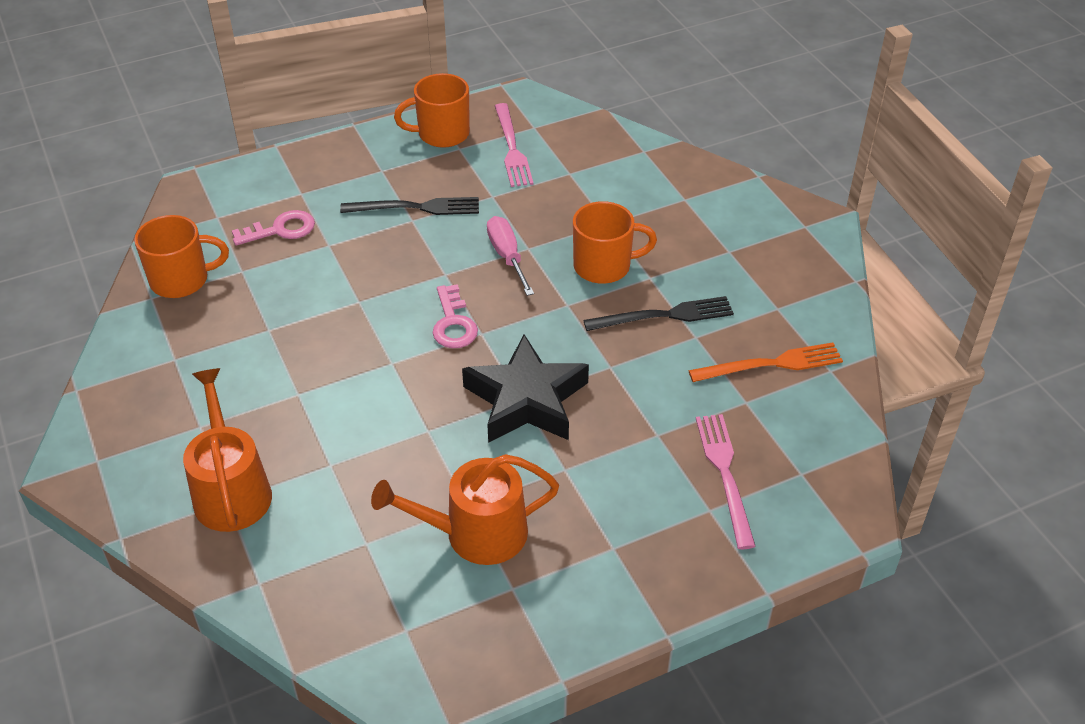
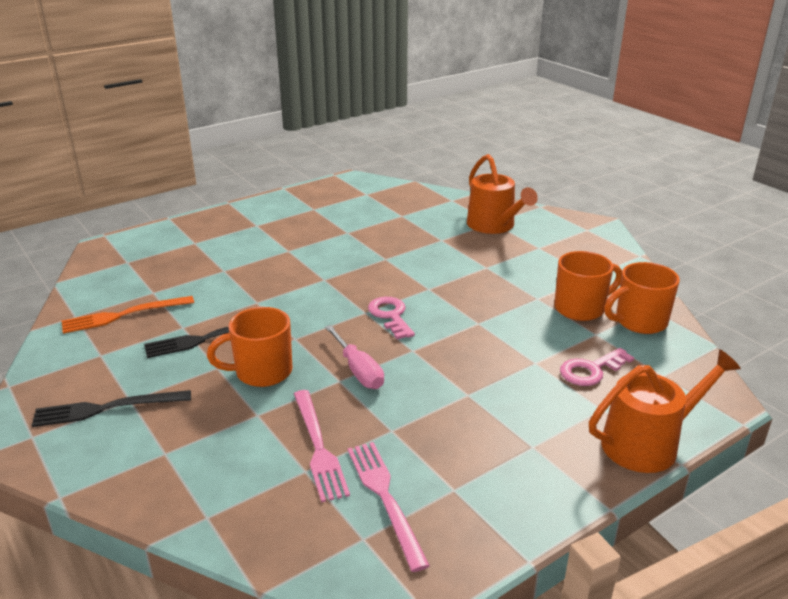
camera: 170 degrees right, 15 degrees down
black fork [340,197,479,215] -> black fork moved to [32,390,191,427]
orange watering can [371,454,559,565] -> orange watering can moved to [589,349,741,473]
orange mug [394,73,470,148] -> orange mug moved to [554,251,622,321]
black star [462,334,589,443] -> none
pink fork [696,414,756,549] -> pink fork moved to [294,390,350,502]

